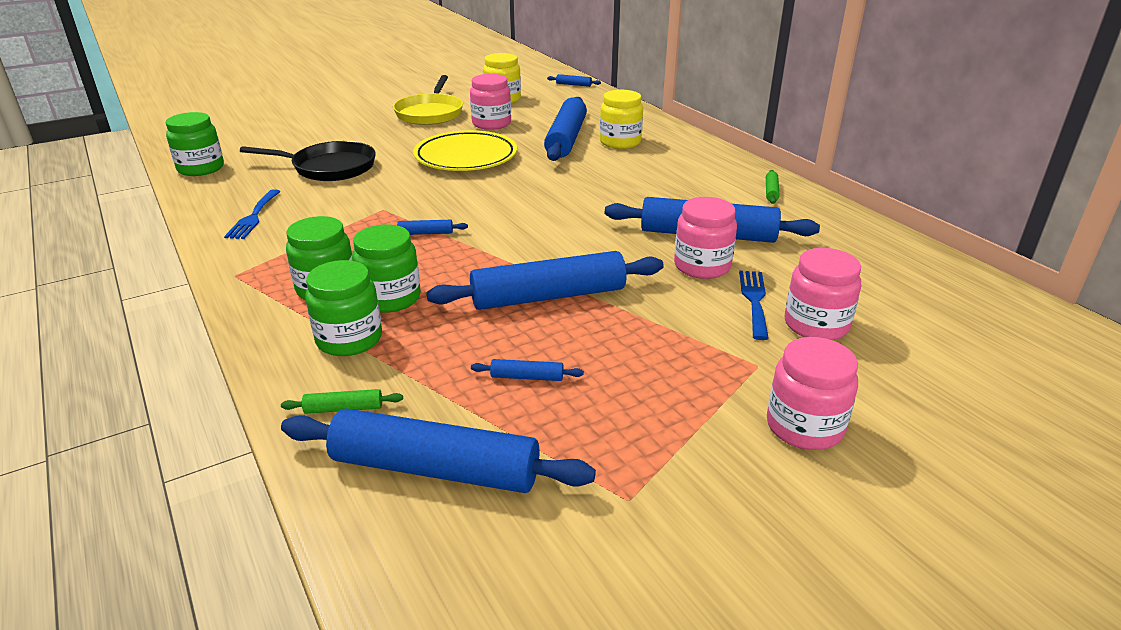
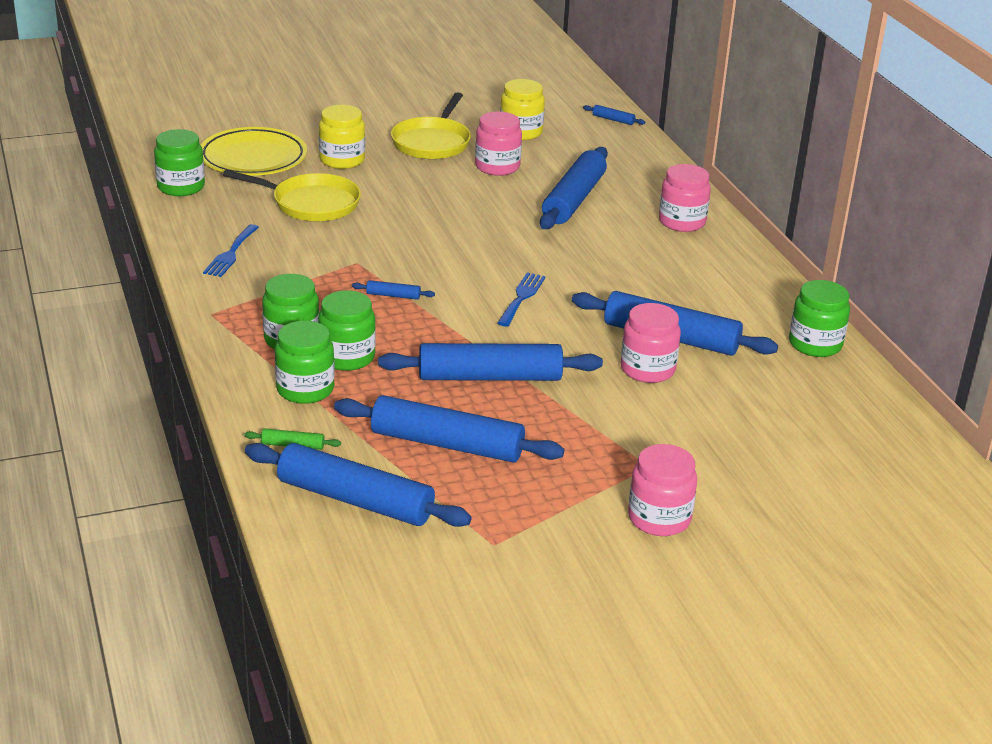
camera: 10 degrees right, 0 degrees up
black pan [240,141,376,181] -> yellow pan [223,170,361,222]
yellow plate [413,130,517,171] -> yellow plate moved to [201,127,307,176]
blue rolling pin [471,359,584,381] -> blue rolling pin [334,395,564,463], size x2.47
yellow jar [600,90,643,149] -> yellow jar moved to [319,105,365,169]
blue fork [739,271,769,340] -> blue fork moved to [497,272,546,327]
green rolling pin [766,170,780,204] -> none
pink jar [785,248,861,340] -> pink jar moved to [659,164,711,232]
none -> green jar [789,280,850,357]

